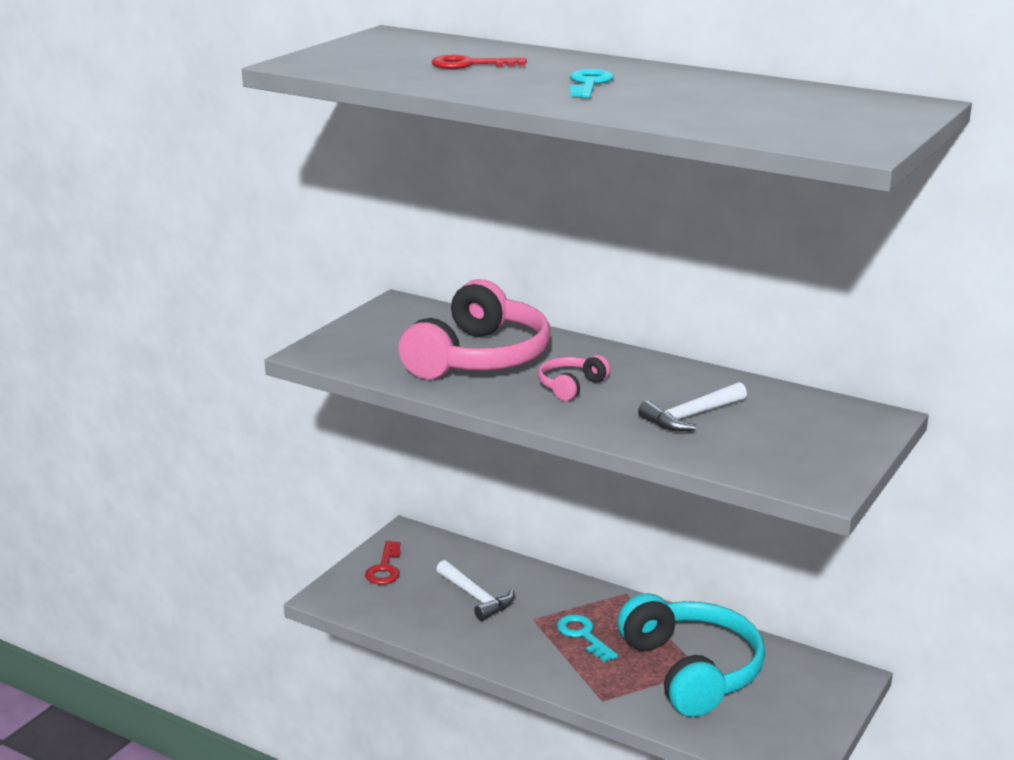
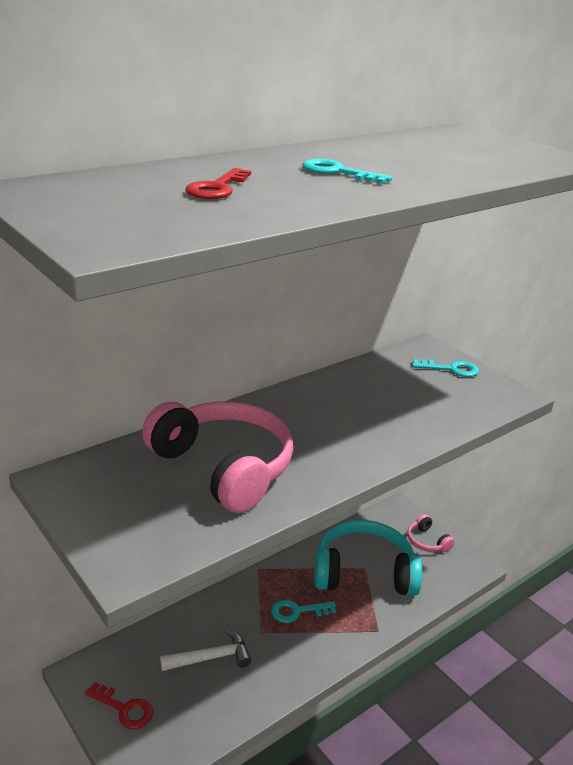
camera: 70 degrees left, 5 degrees up
pink headphones [538,355,610,401] -> pink headphones moved to [407,514,455,552]
white hammer [638,382,747,431] -> none
none -> turquoise key [412,359,479,377]

